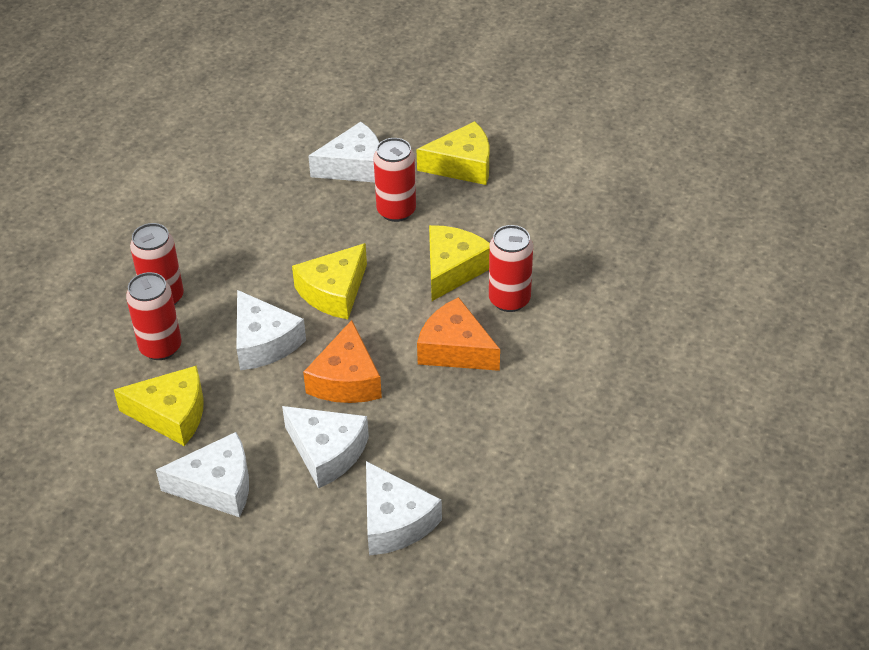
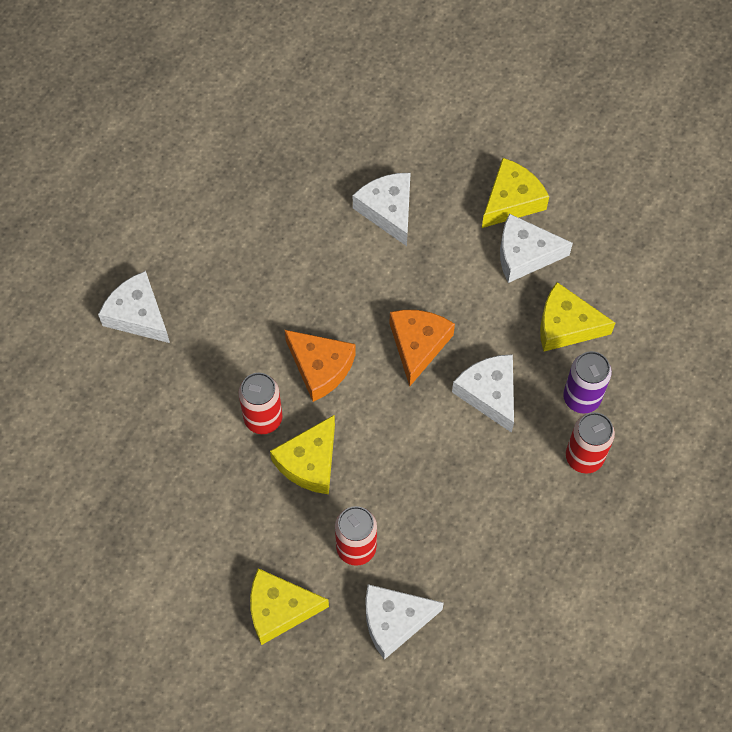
camera: 175 degrees left, 20 degrees up
red can [126,272,181,360] -> purple can [563,351,612,414]
white cheese [282,406,369,489] -> white cheese moved to [98,271,170,343]
yellow cheese [292,243,367,319] -> yellow cheese moved to [482,158,549,228]

